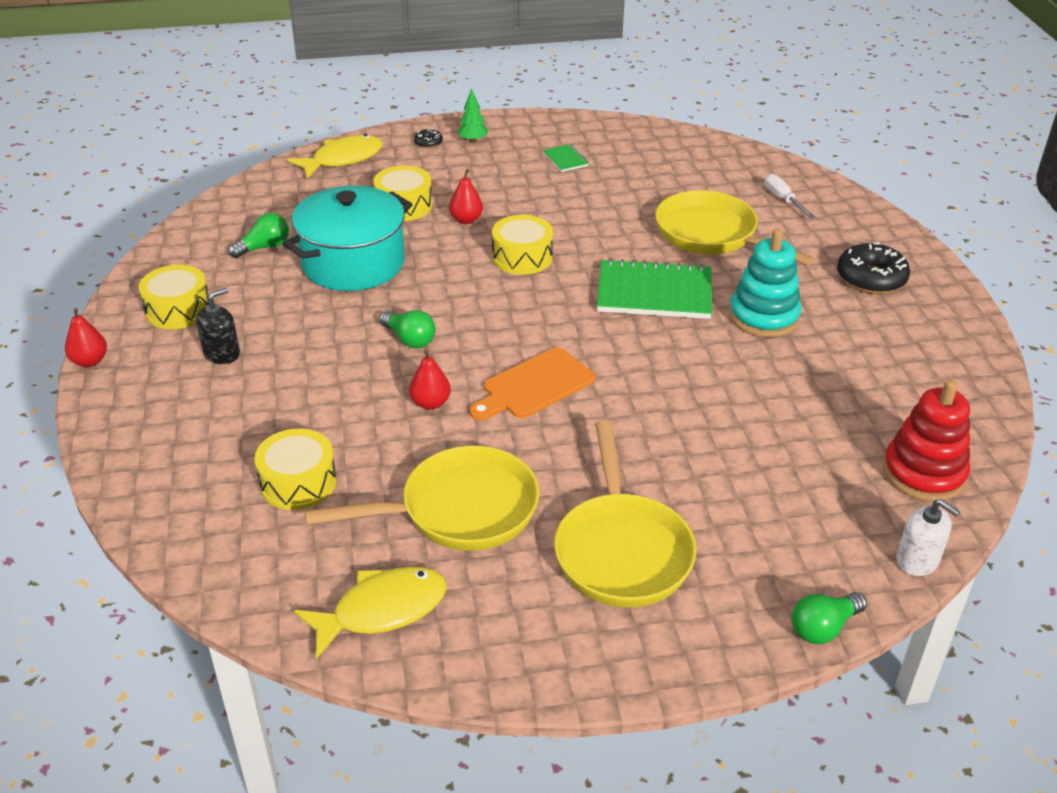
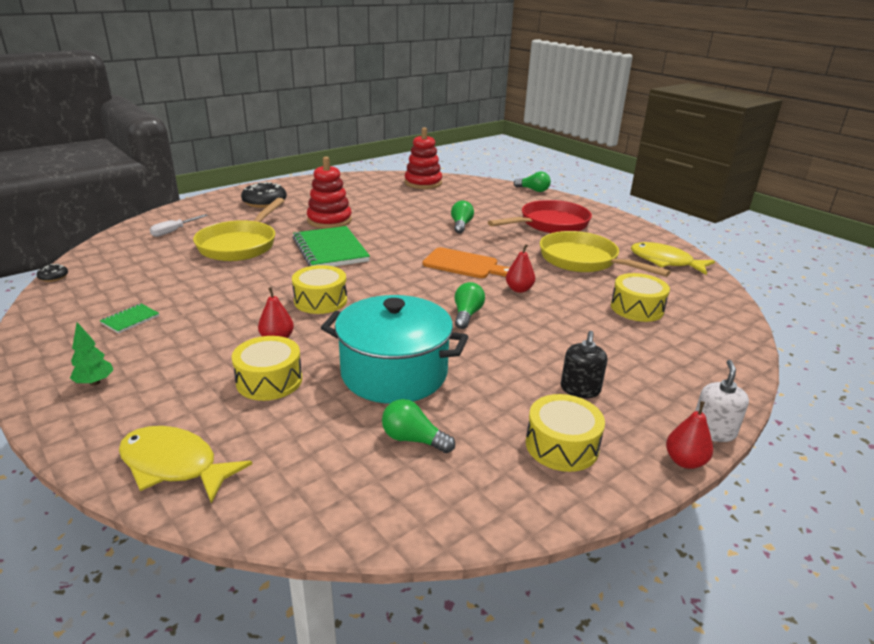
camera: 120 degrees left, 10 degrees down
black soap dispenser [196,288,240,364] -> black soap dispenser turned 90 degrees counterclockwise [561,331,608,398]
black donut [414,129,443,148] -> black donut moved to [37,264,68,282]
yellow pan [554,420,696,608] -> red pan [488,200,592,233]
turquoise stacking toy [729,229,801,337] -> red stacking toy [307,157,352,229]
white soap dispenser [896,499,960,576] -> white soap dispenser moved to [695,360,749,442]
none -> green light bulb [451,201,474,234]

